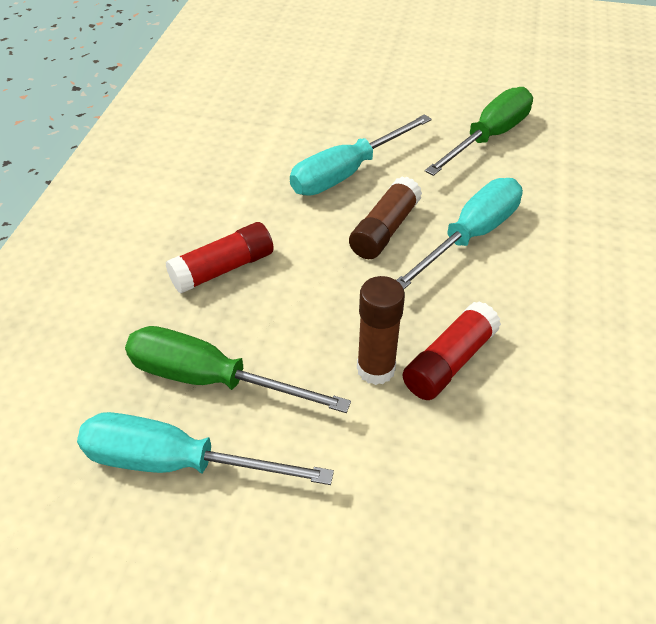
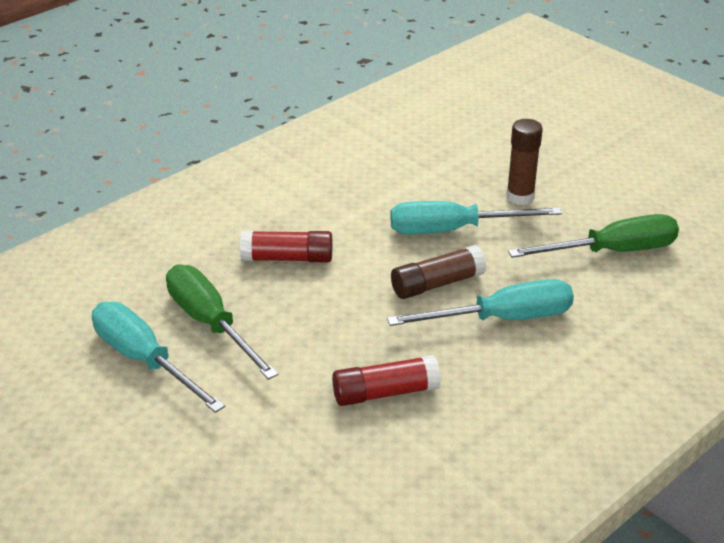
camera: 35 degrees right, 10 degrees down
brown glue stick [357,276,405,385] -> brown glue stick moved to [506,119,543,205]

